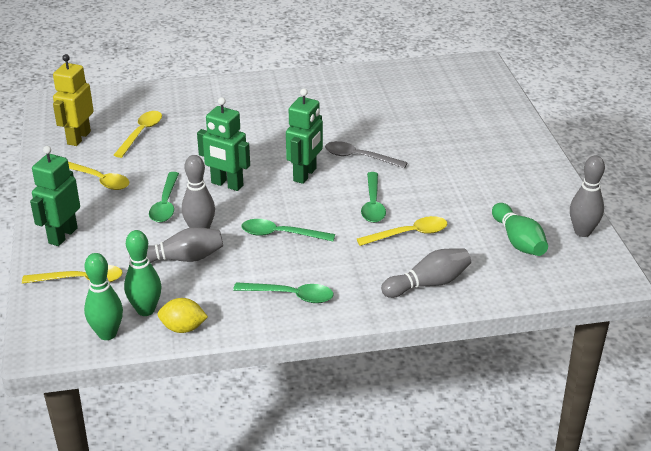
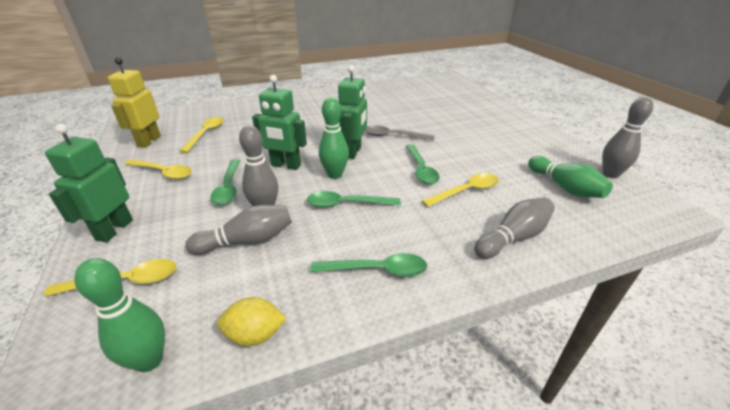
camera: 10 degrees left, 0 degrees up
green bowling pin [124,230,162,316] -> green bowling pin moved to [319,97,349,179]

